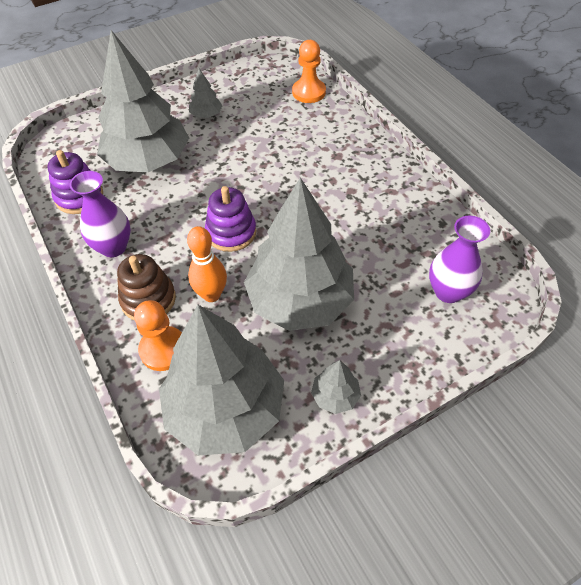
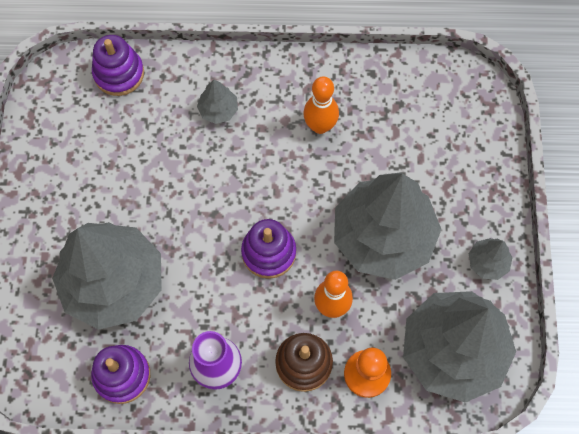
camera: 60 degrees left, 15 degrees up
grey tree [189,69,223,118] -> grey tree moved to [197,80,238,124]
orange pawn [292,40,326,103] -> purple stacking toy [92,35,144,96]
purple vase [429,216,490,303] -> none
none -> orange bowling pin [303,76,339,134]

